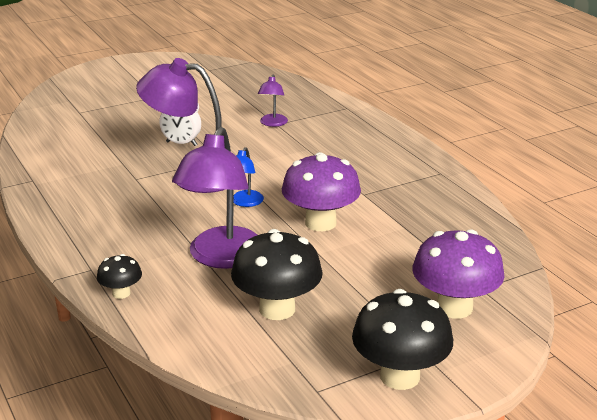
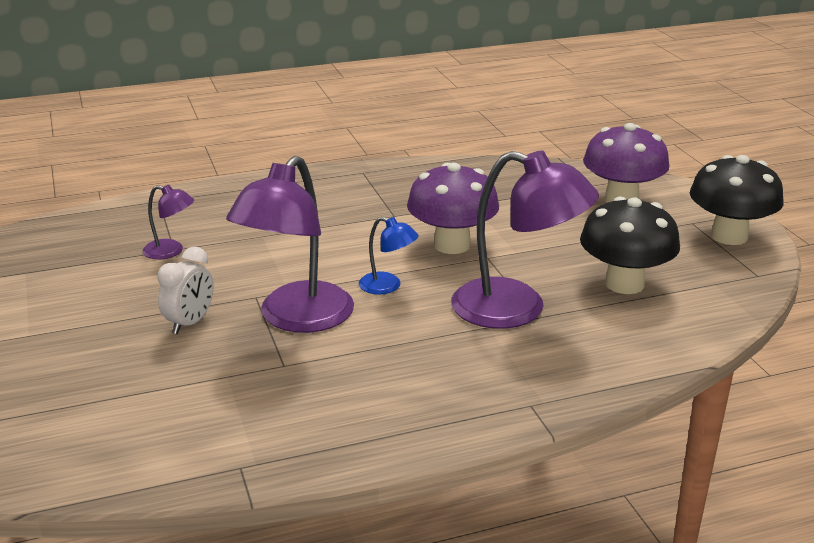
camera: 80 degrees left, 0 degrees up
black mushroom [97,254,142,299] -> none

